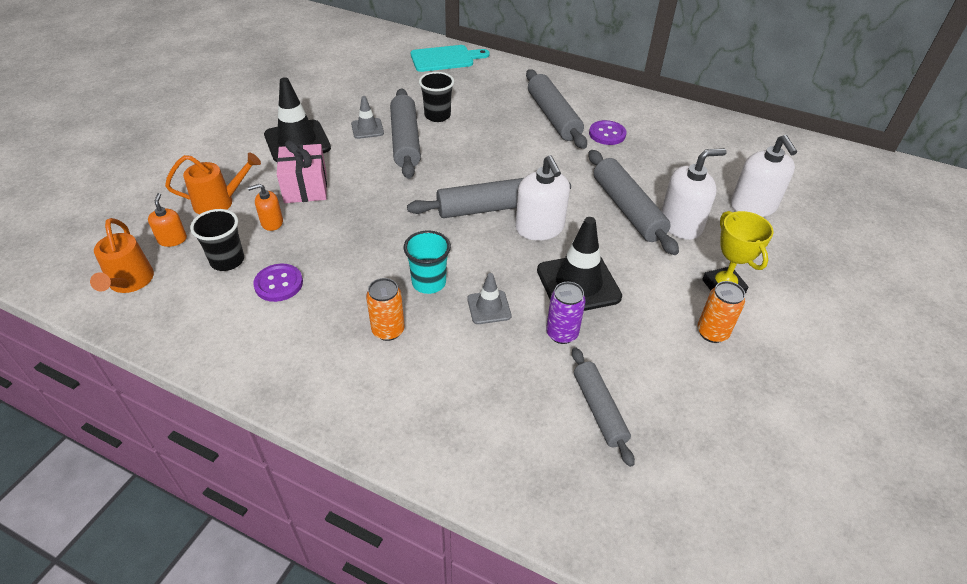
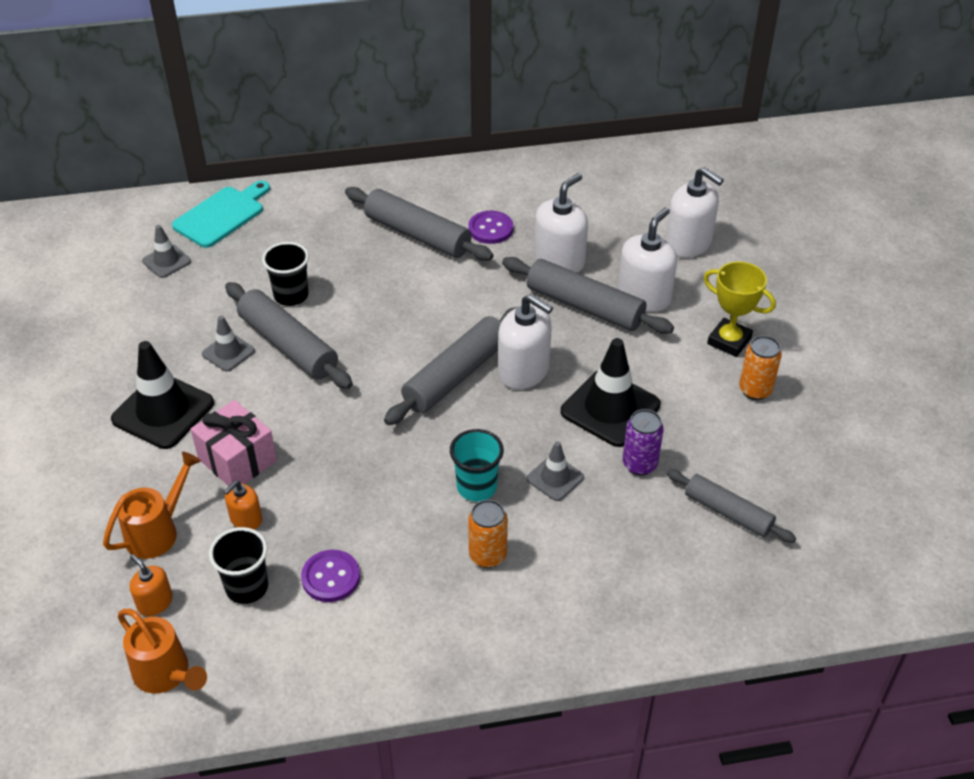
camera: 35 degrees left, 0 degrees up
none -> grey traffic cone [142,225,191,278]
none -> white soap dispenser [534,173,588,273]

